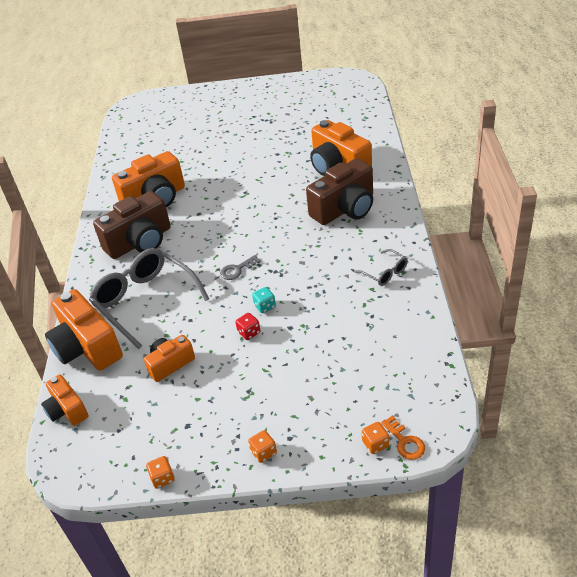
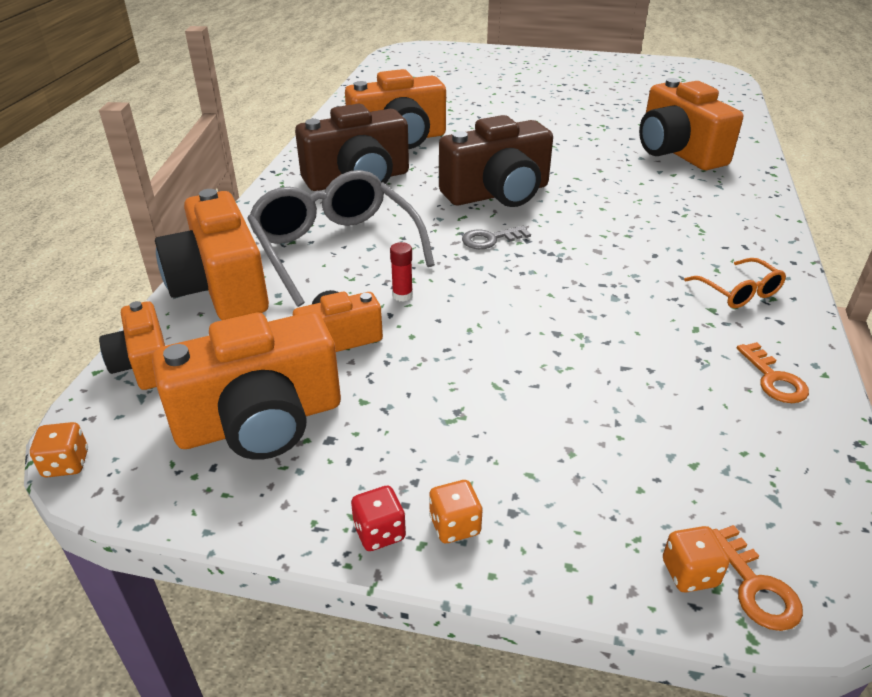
camera: 10 degrees right, 5 degrees down
orange dice [146,456,175,489] -> orange dice moved to [30,422,88,477]
red dice [235,313,261,340] -> red dice moved to [351,486,406,551]
turquoise dice [252,287,276,313] -> none
brown camera [306,158,373,225] -> brown camera moved to [439,115,553,207]
grey glasses [354,249,408,286] -> orange glasses [684,258,786,308]
none -> orange camera [152,312,341,460]
none -> red glue stick [390,242,413,302]
none -> orange key [737,342,809,403]

